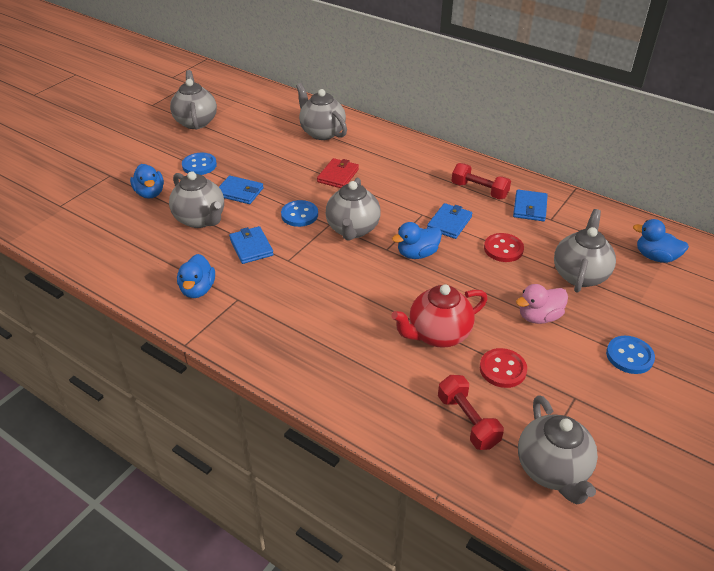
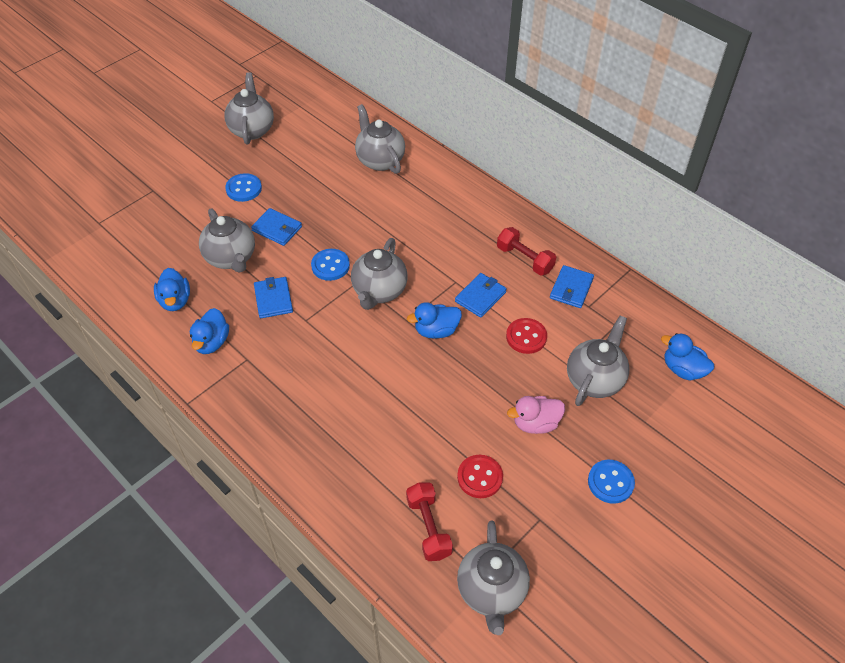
camera: 10 degrees right, 10 degrees up
blue duck [130,164,164,199] -> blue duck moved to [154,268,190,311]
red wallet [317,158,359,188] -> none
red teapot [391,284,488,348] -> none

